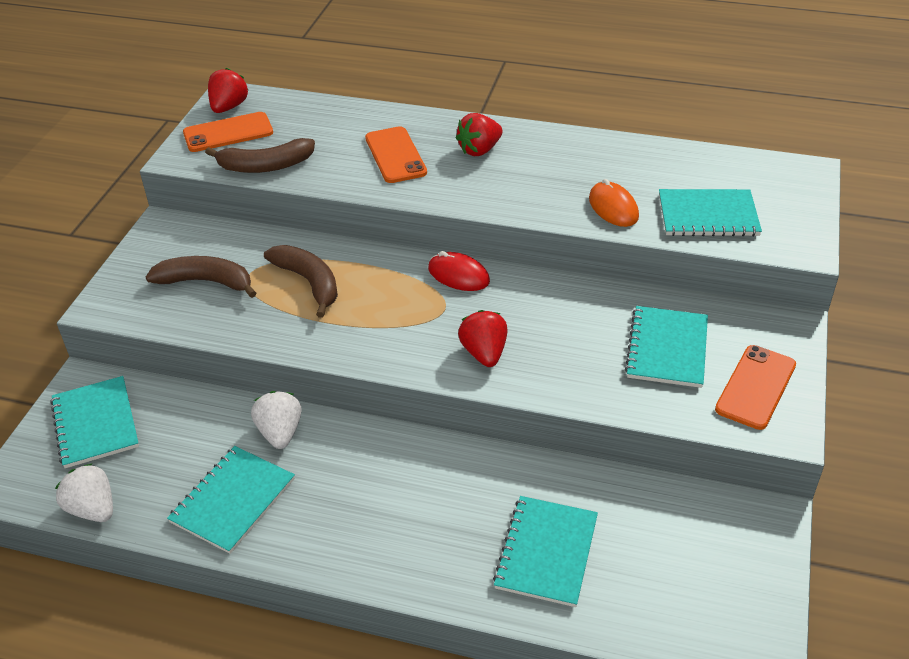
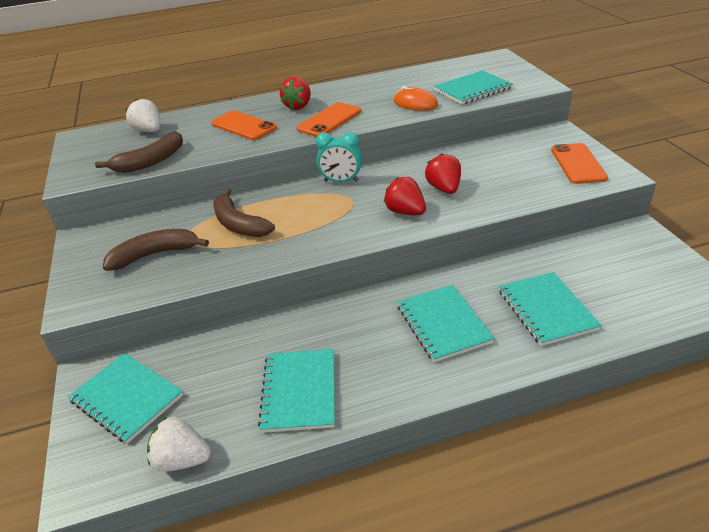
camera: 30 degrees left, 5 degrees down
orange phone [183,112,273,152] -> orange phone moved to [297,102,361,137]
red strawberry [208,68,248,113] -> red strawberry moved to [425,153,461,194]
white strawberry [251,391,302,449] -> white strawberry moved to [126,99,160,132]
brown banana [264,245,338,318] -> brown banana turned 150 degrees counterclockwise [213,188,275,237]
red mouse [428,251,490,291] -> turquoise clock [316,132,362,182]
turquoise notebook [625,306,708,388] -> turquoise notebook moved to [397,285,495,362]

